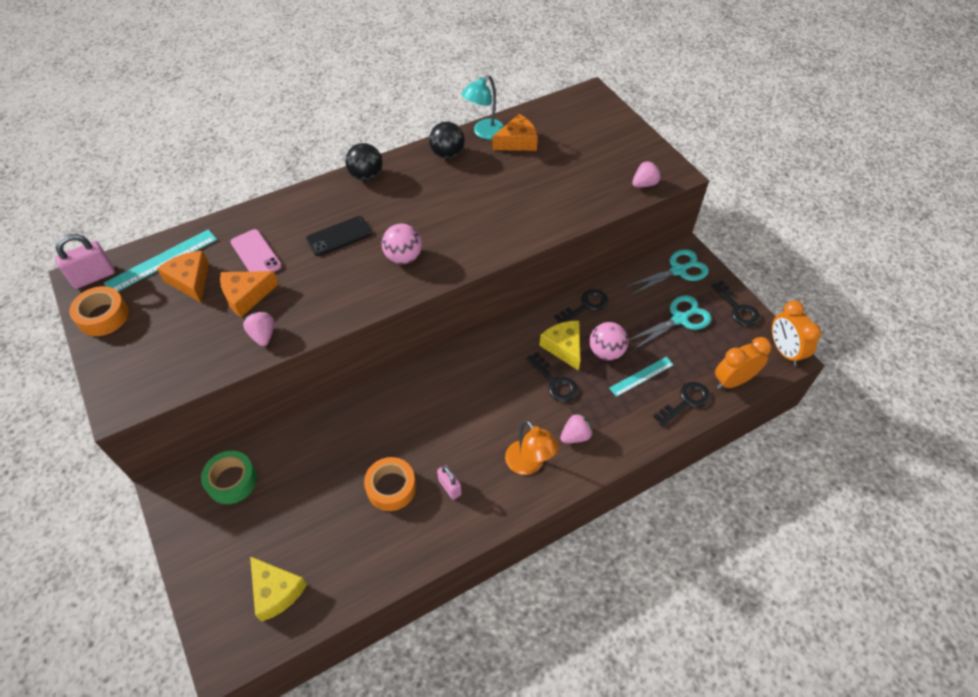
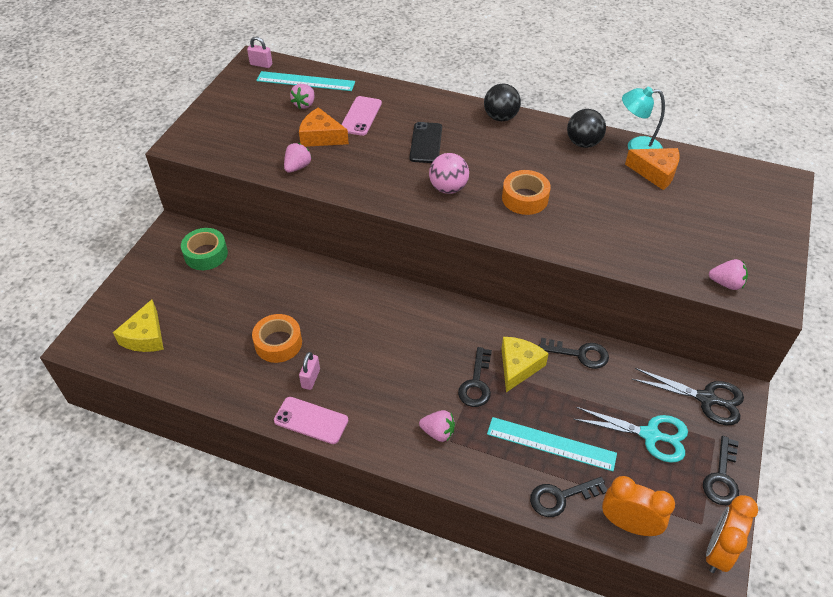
camera: 50 degrees right, 5 degrees down
pink padlock [55,234,115,289] -> pink padlock [247,37,272,68], size x0.64
orange tape [69,286,129,336] -> orange tape moved to [502,170,551,215]
orange cheese [157,251,209,303] -> pink strawberry [290,84,314,109]
black phone [306,216,372,256] -> black phone turned 75 degrees clockwise [410,122,442,163]
orange lamp [505,420,559,475] -> none
pink ball [589,322,629,361] -> none
turquoise ruler [609,357,674,397] -> turquoise ruler [487,417,617,471], size x1.52
turquoise scissors [625,249,709,295] -> black scissors [632,368,744,425]
black key [653,382,710,427] -> black key turned 150 degrees clockwise [530,477,607,517]
none -> pink phone [274,397,348,444]

